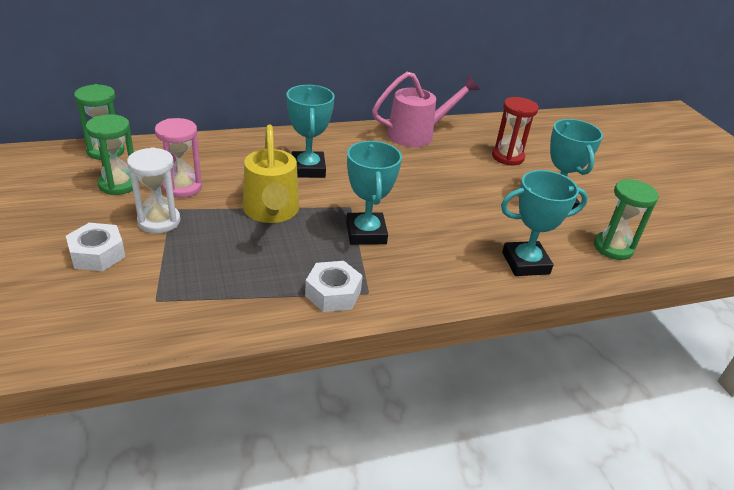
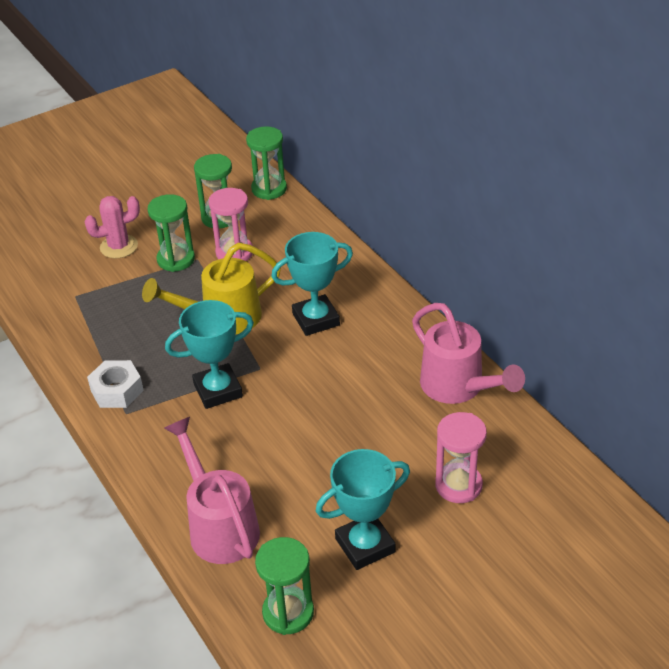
camera: 80 degrees right, 5 degrees up
white nut [66,223,125,271] -> pink cactus [85,196,140,258]
white hourglass [127,147,180,233] -> green hourglass [147,194,195,272]
red hourglass [492,97,539,165] -> pink hourglass [435,412,487,503]
turquoise trophy [501,170,588,276] -> pink watering can [164,417,260,564]

